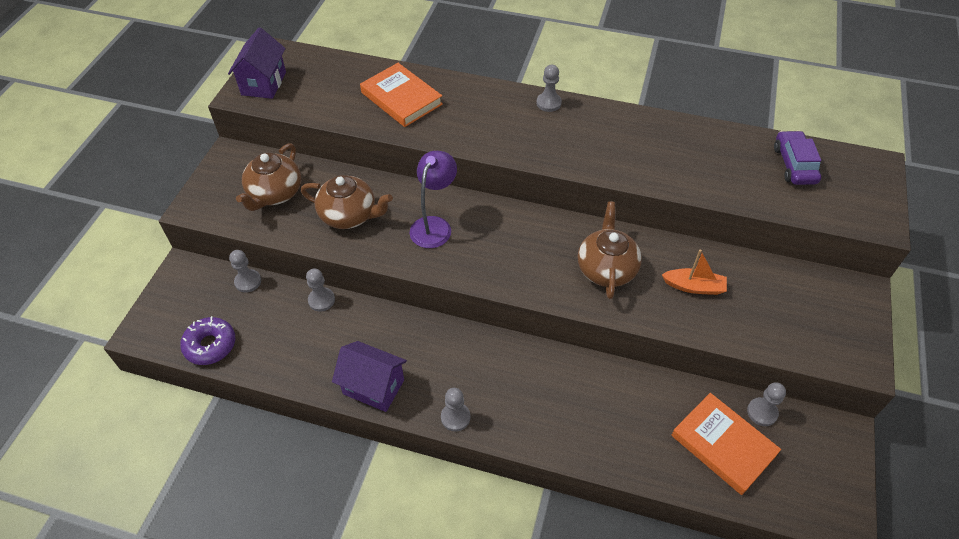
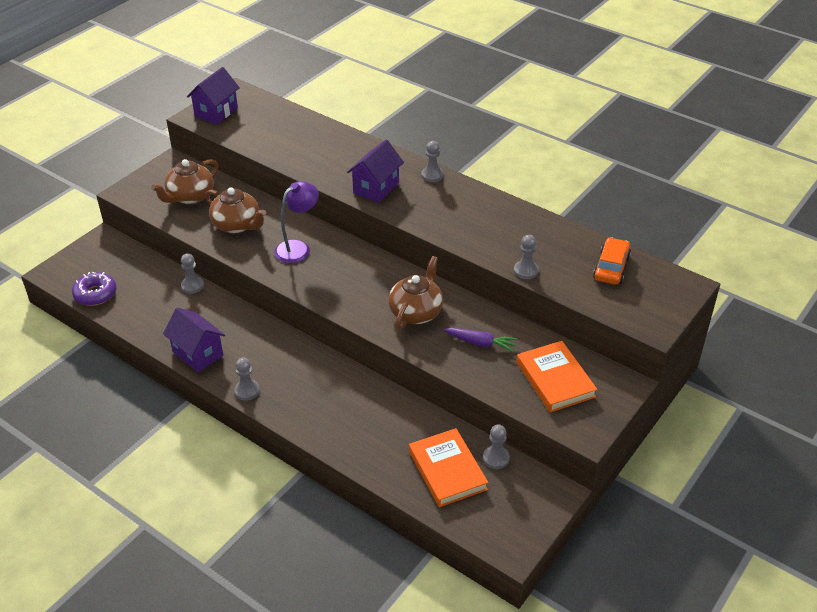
camera: 20 degrees right, 10 degrees down
grey pawn [229,250,261,293] -> grey pawn moved to [514,235,539,279]
orange book [360,63,443,127] -> orange book moved to [517,341,598,412]
orange boat [662,250,727,295] -> purple carrot [444,328,517,352]
purple car [774,130,821,185] -> orange car [593,237,631,285]
none -> purple house [347,140,404,203]

